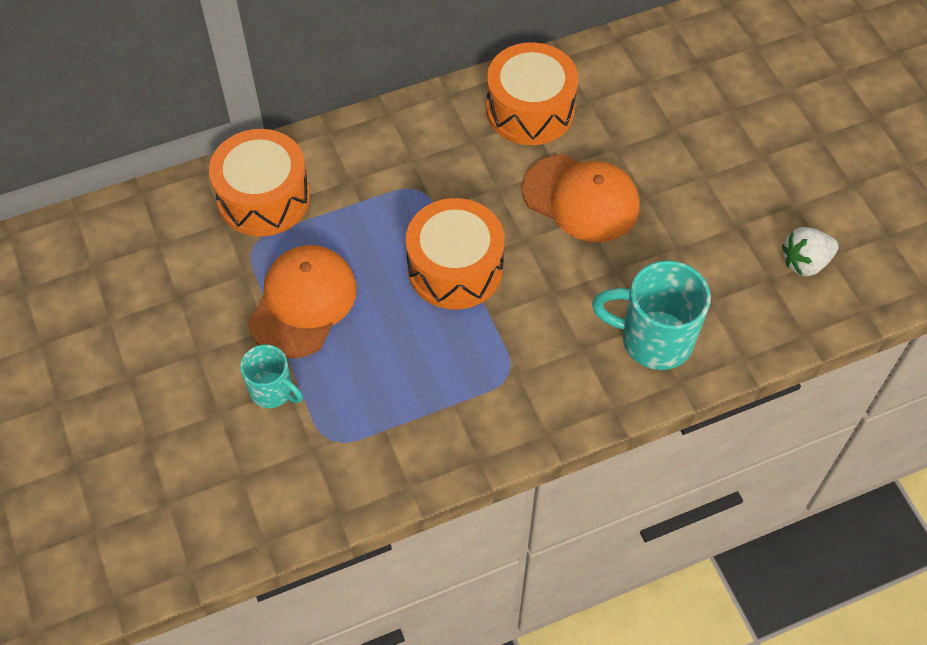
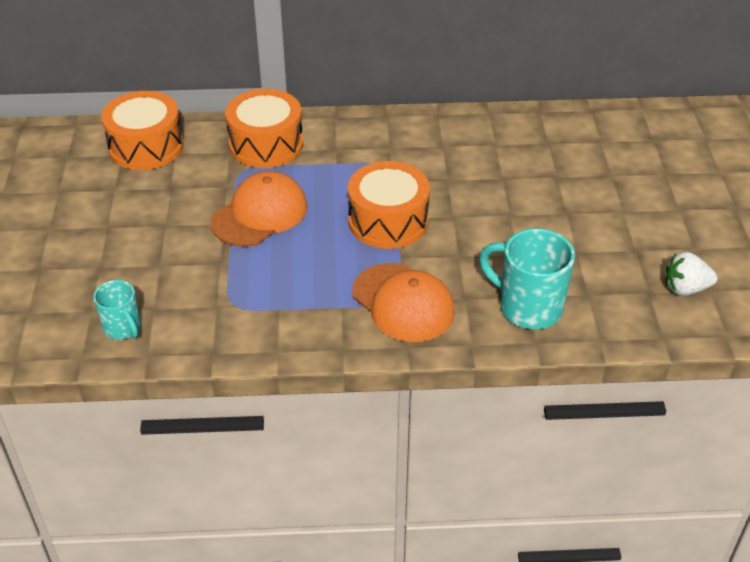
camera: 20 degrees right, 15 degrees down
turquoise mug [240,345,303,408] -> turquoise mug moved to [93,280,141,340]
orange drum [486,42,578,145] -> orange drum moved to [101,91,183,170]
orange cap [522,155,640,242] -> orange cap moved to [352,263,455,342]

